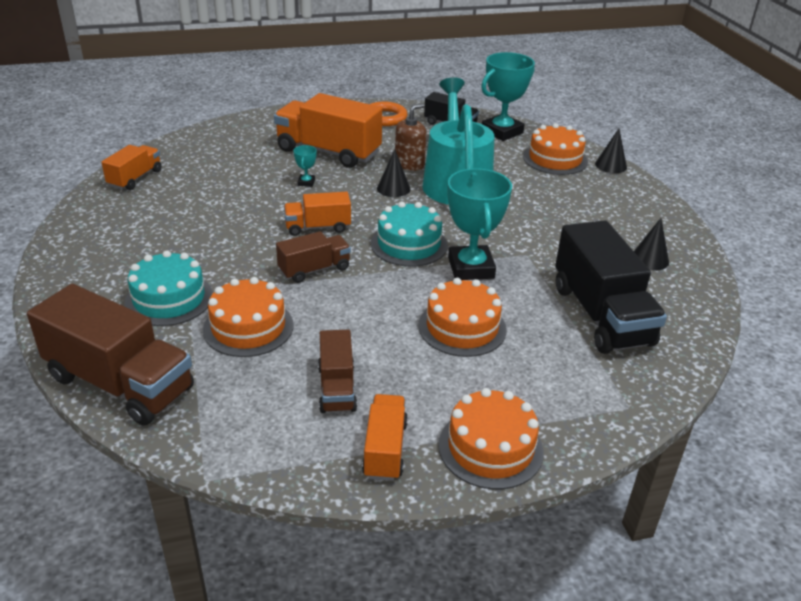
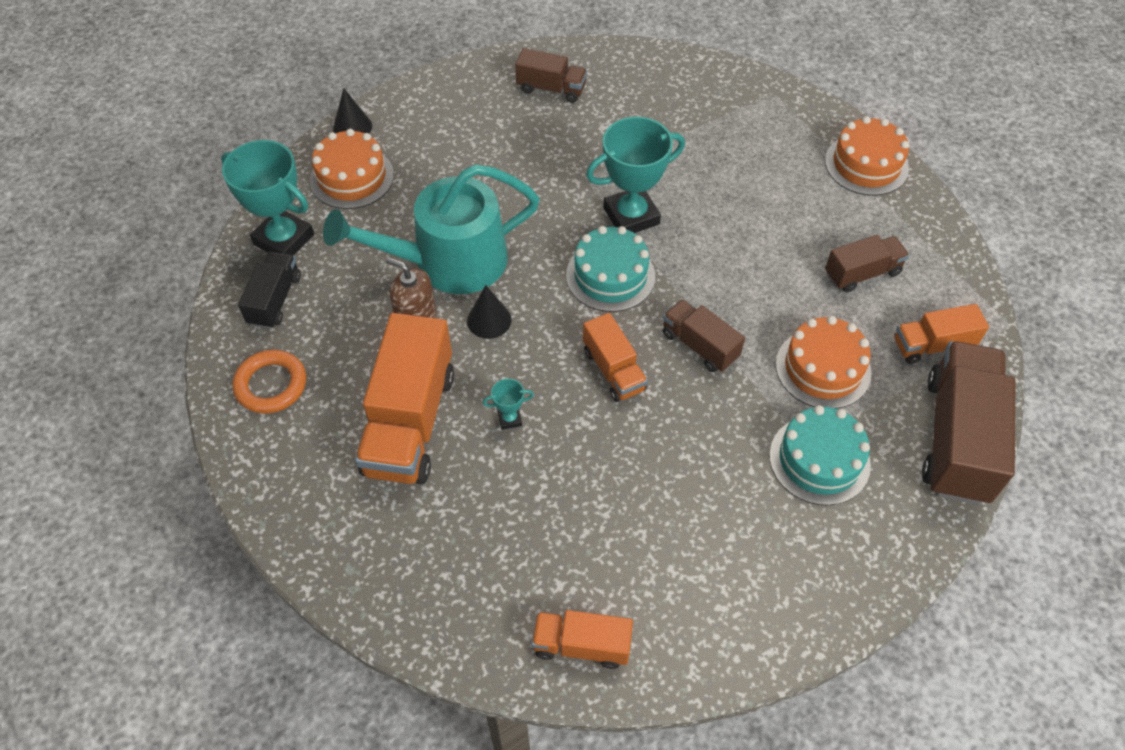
camera: 105 degrees left, 20 degrees up
orange truck [362,394,408,481] -> orange truck moved to [894,304,989,364]
orange cake [418,278,507,357] -> none
black truck [555,221,667,354] -> none
black cone [634,218,669,270] -> brown truck [515,48,587,103]

